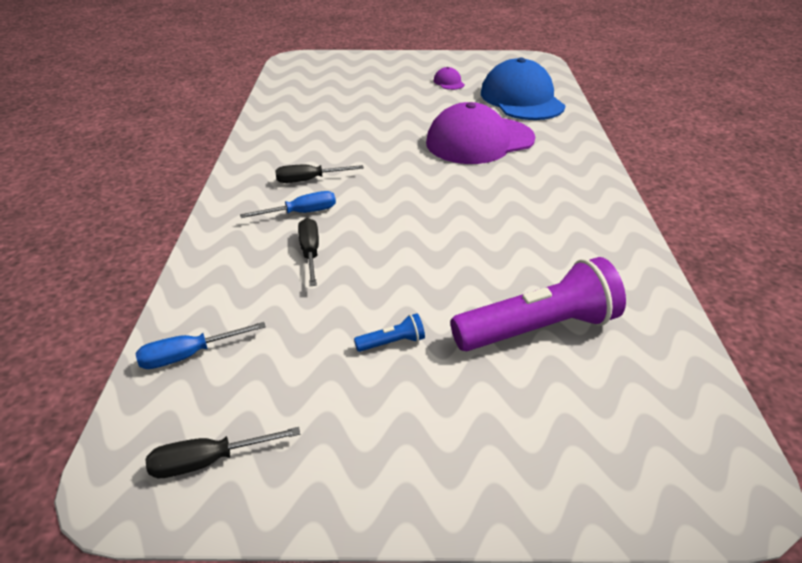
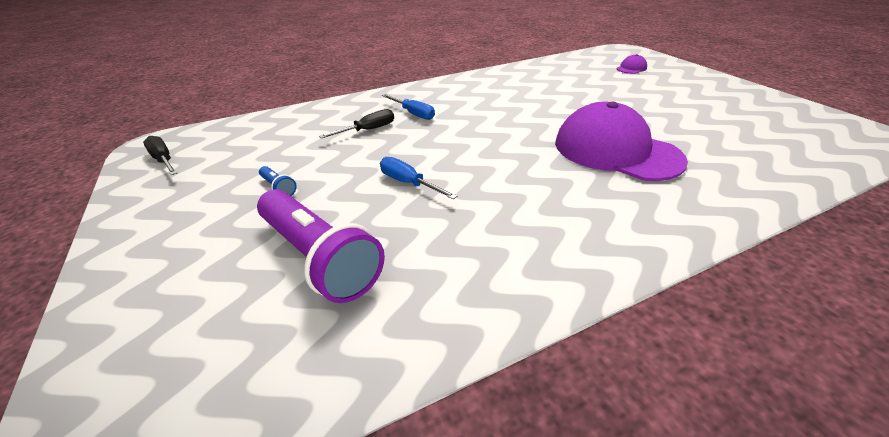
camera: 65 degrees right, 0 degrees up
blue screwdriver [136,322,266,369] -> blue screwdriver moved to [380,157,457,199]
black screwdriver [275,165,364,183] -> none
purple cap [434,67,465,90] -> purple cap moved to [616,54,647,74]
blue cap [481,58,566,120] -> none

